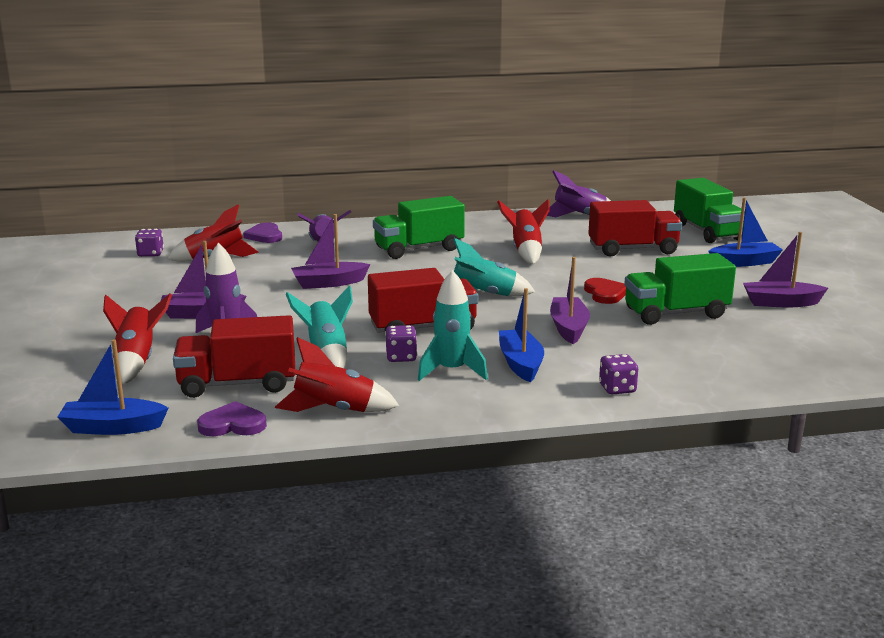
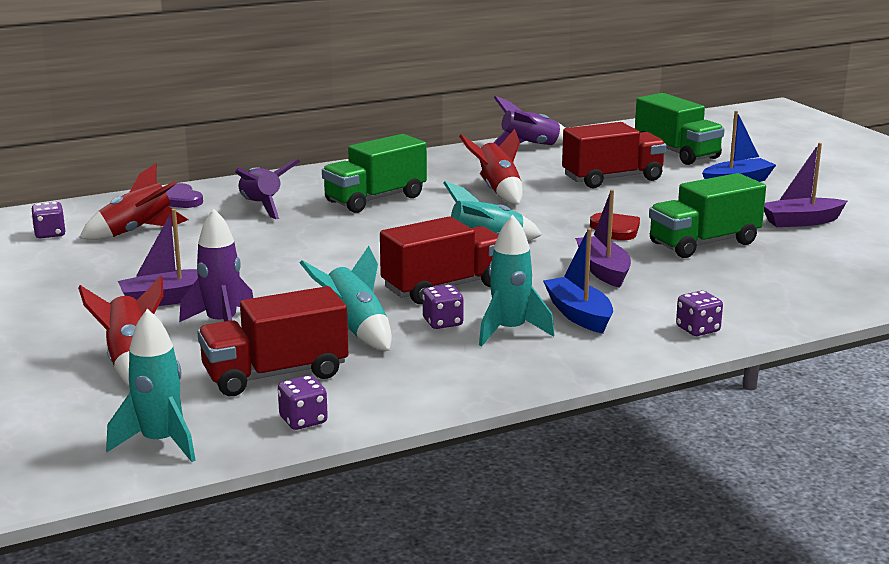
camera: 15 degrees left, 0 degrees up
blue boat [58,339,168,435] -> turquoise rocket [106,309,196,462]
purple heart [197,401,267,436] -> purple dice [278,375,328,430]
red rocket [275,337,399,412] -> none
purple boat [291,214,370,289] -> none

